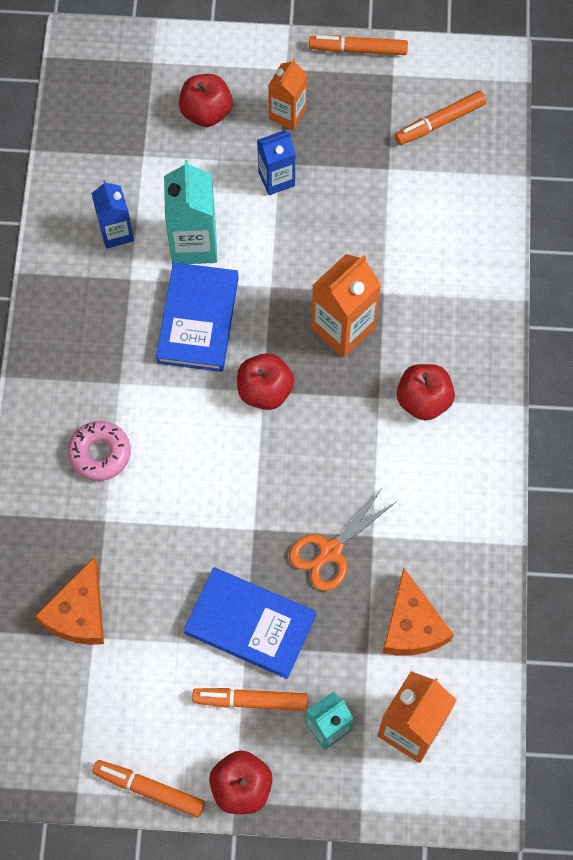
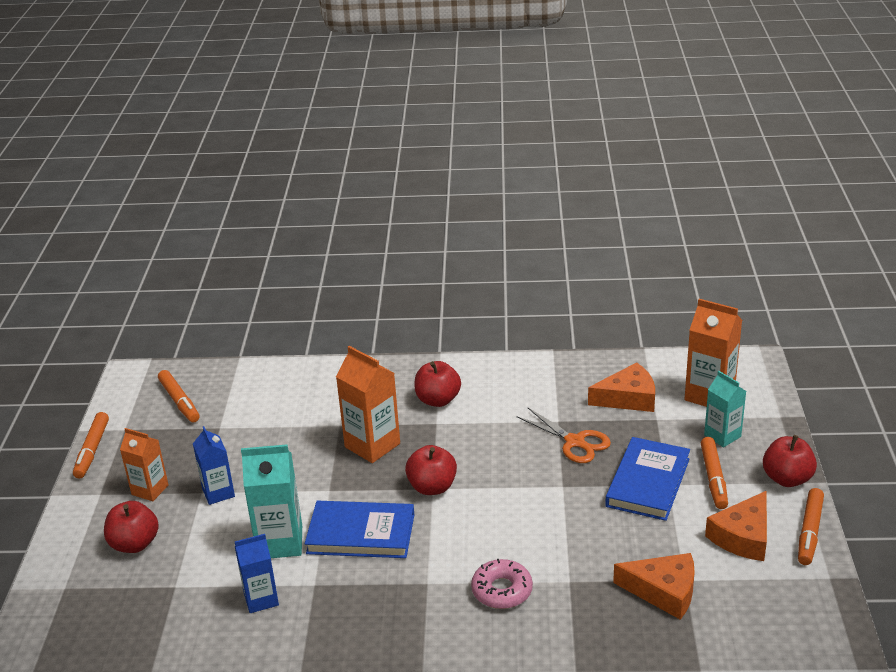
camera: 90 degrees left, 35 degrees down
none -> orange cheese [705,491,767,561]

